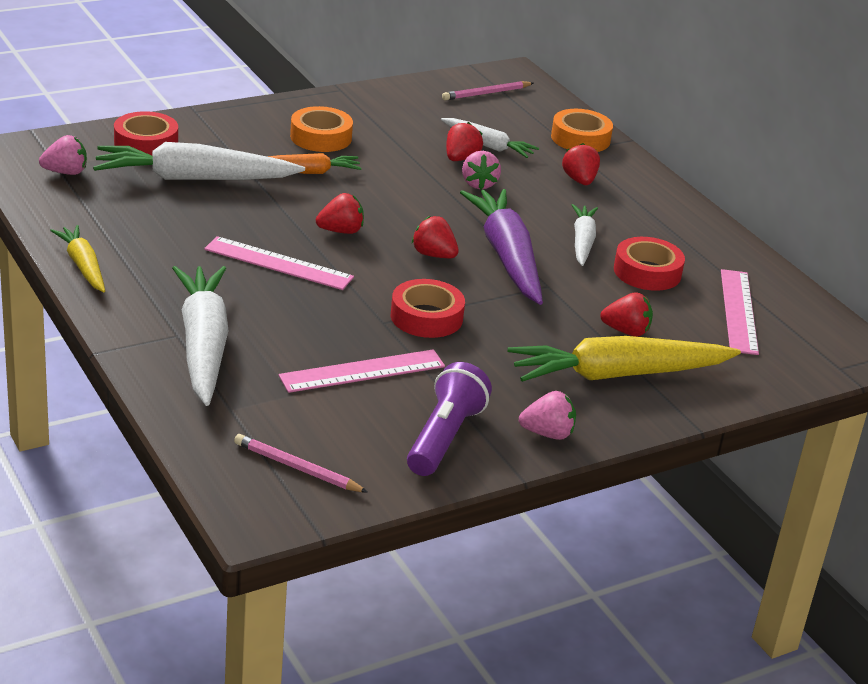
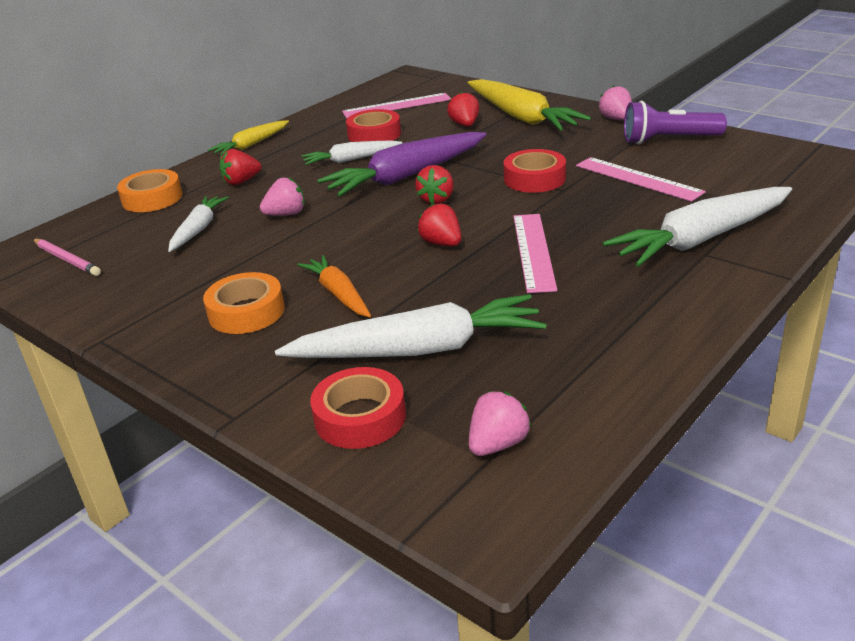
camera: 105 degrees left, 0 degrees up
pink strawberry [39,135,87,175] -> pink strawberry turned 75 degrees clockwise [469,391,531,456]
yellow carrot [50,225,105,292] -> yellow carrot moved to [208,120,289,155]
white carrot [93,142,305,180] -> white carrot turned 75 degrees counterclockwise [275,294,546,358]
pink pencil [234,434,368,493] -> none
red strawberry [446,122,483,161] -> none

